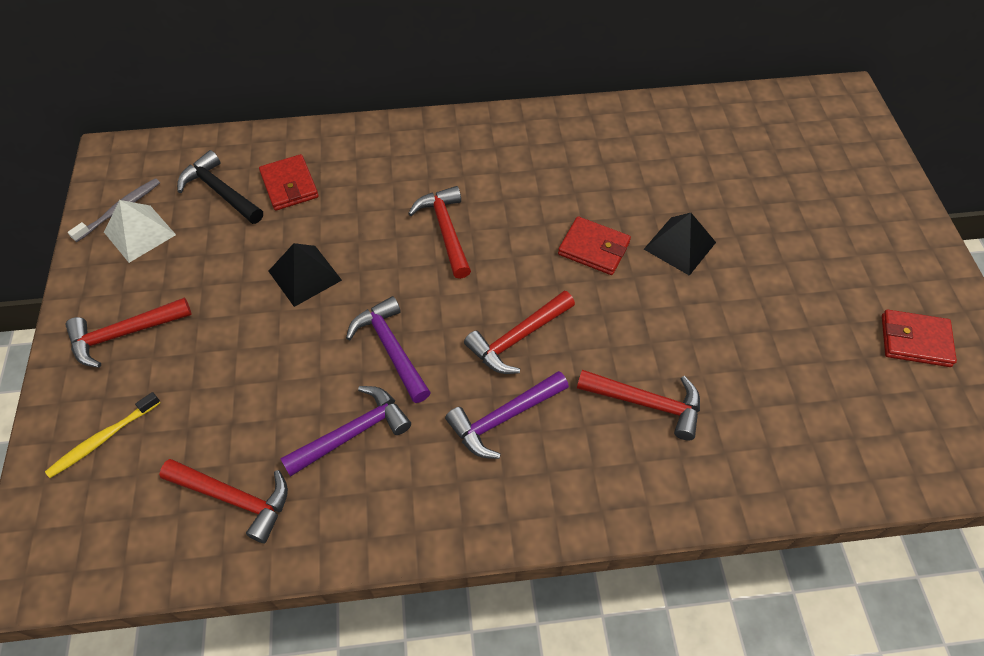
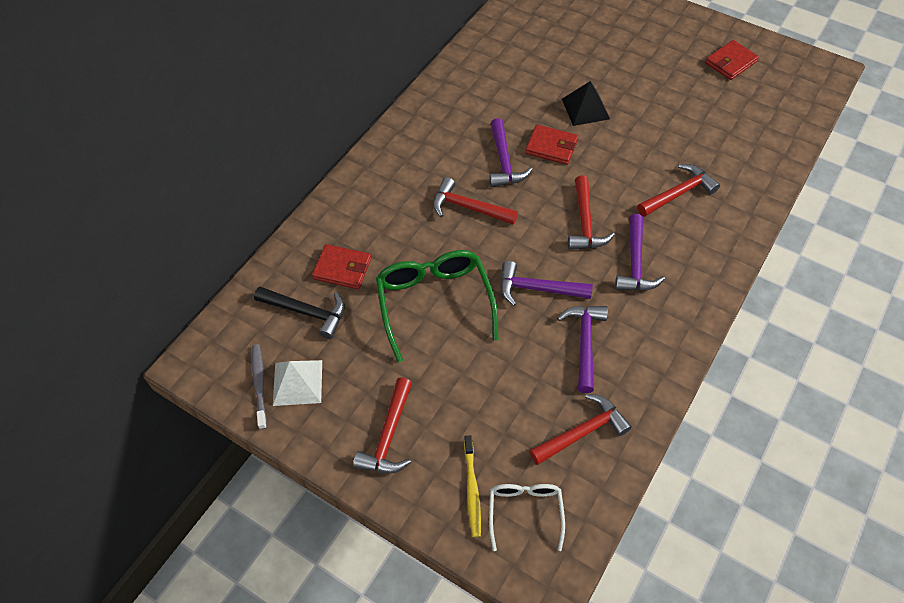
camera: 50 degrees left, 0 degrees up
black hammer [177,150,263,224] -> black hammer turned 150 degrees counterclockwise [254,286,345,339]
black pyramid [269,243,342,307] -> green glasses [376,250,499,362]
red wallet [558,216,631,275] -> red wallet turned 45 degrees clockwise [525,124,578,165]
none -> purple hammer [489,118,533,187]
none -> white glasses [489,484,565,551]

